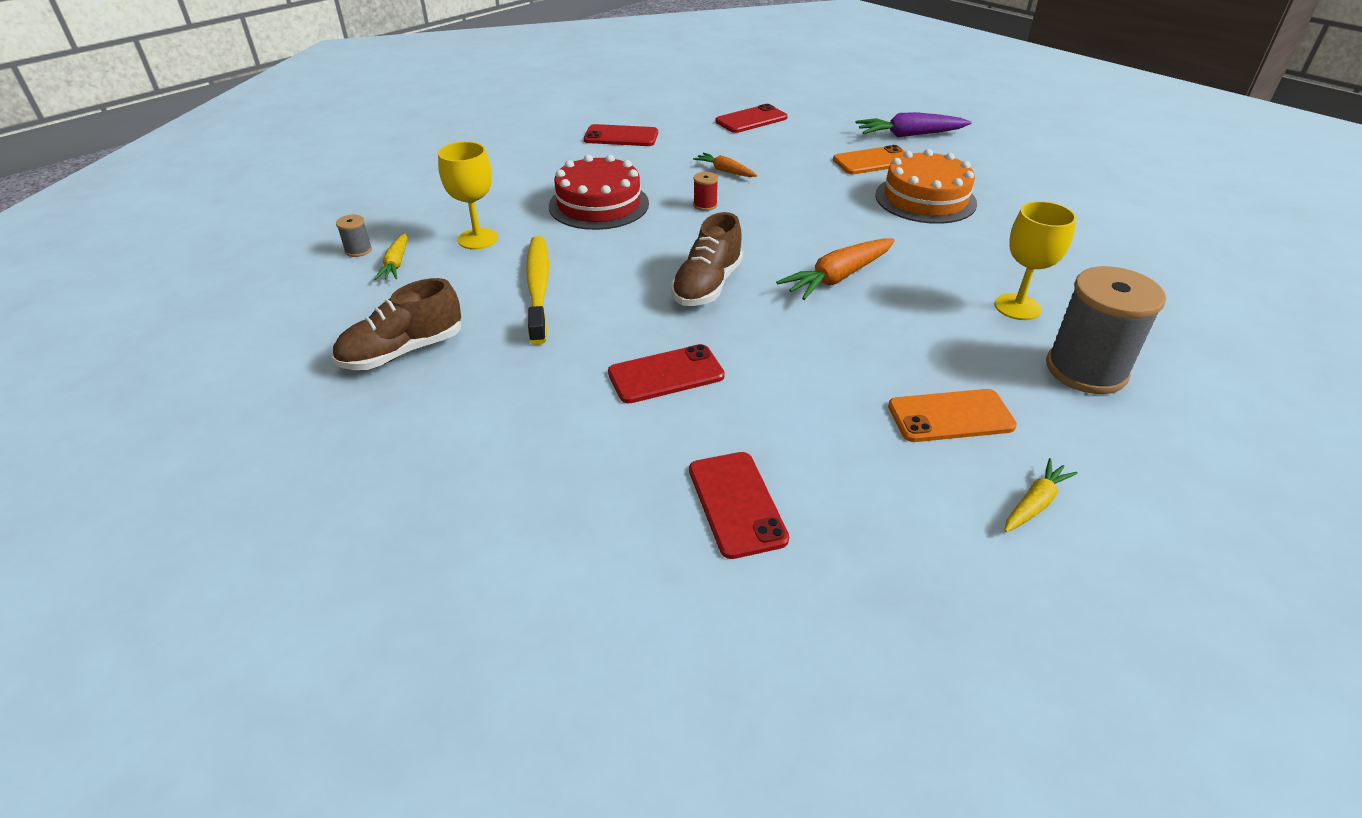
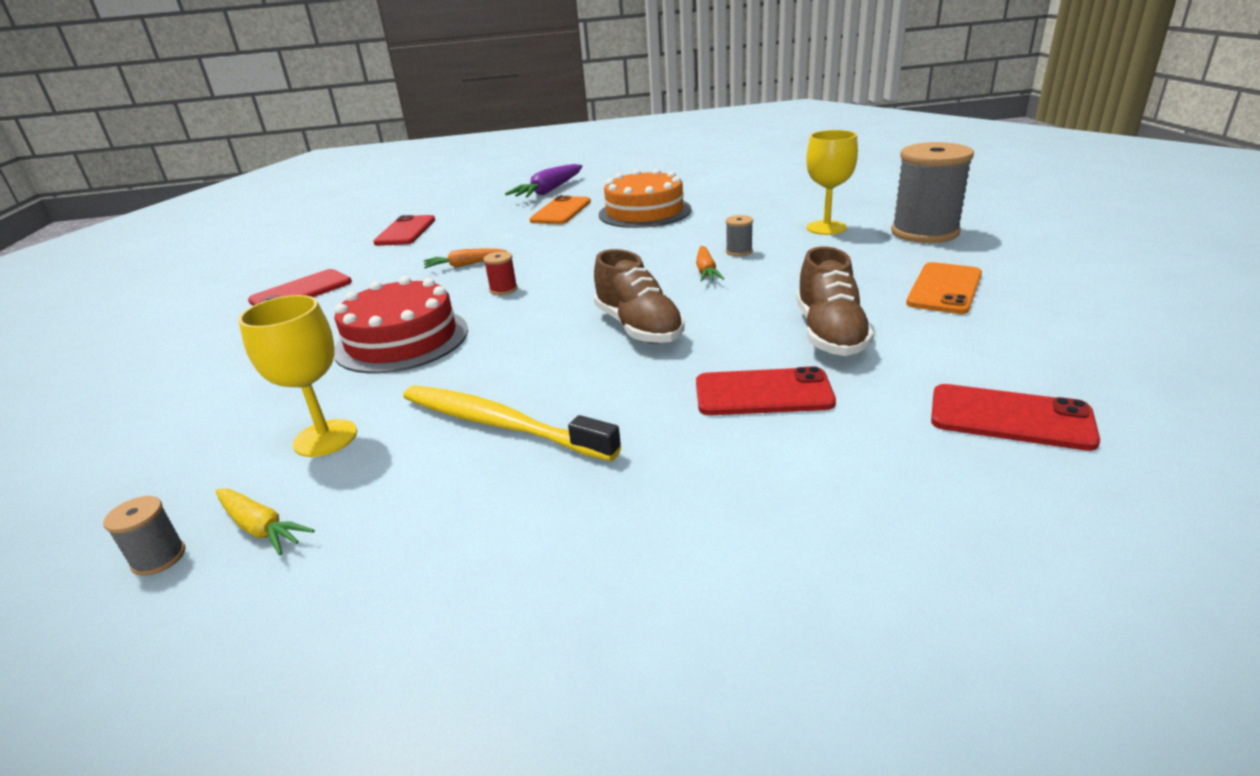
camera: 50 degrees left, 10 degrees down
brown shoe [332,278,461,370] -> brown shoe moved to [797,246,874,356]
red phone [608,344,725,403] -> red phone turned 75 degrees clockwise [696,366,836,415]
orange carrot [776,239,895,300] -> orange carrot [696,246,724,282], size x0.59
yellow carrot [1004,458,1078,532] -> none
none -> grey spool [726,215,753,256]

